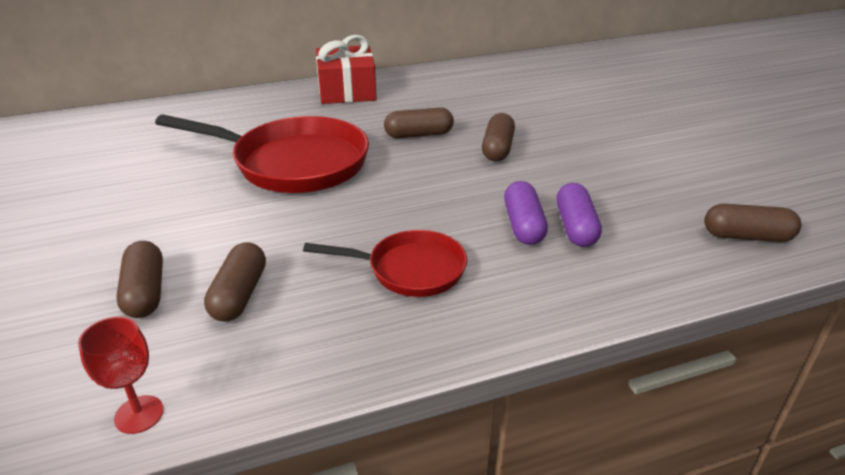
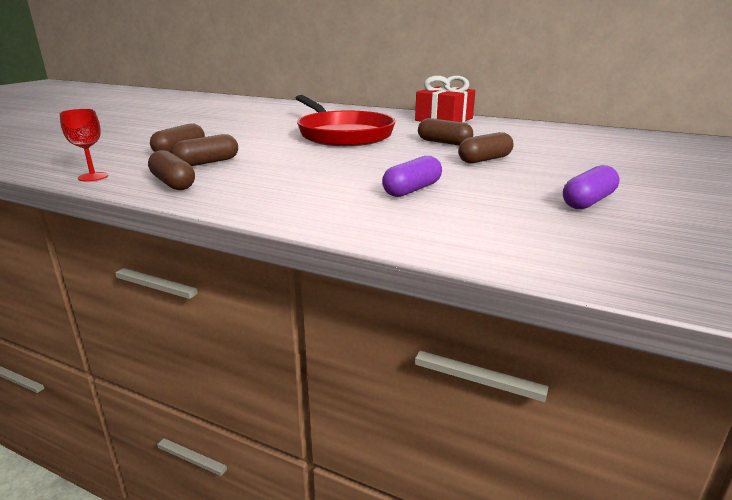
camera: 45 degrees right, 10 degrees down
red pan [303,230,467,297] -> none
purple capsule [557,183,602,247] -> purple capsule moved to [563,165,620,209]
brown capsule [704,204,801,242] -> brown capsule moved to [148,150,195,190]

